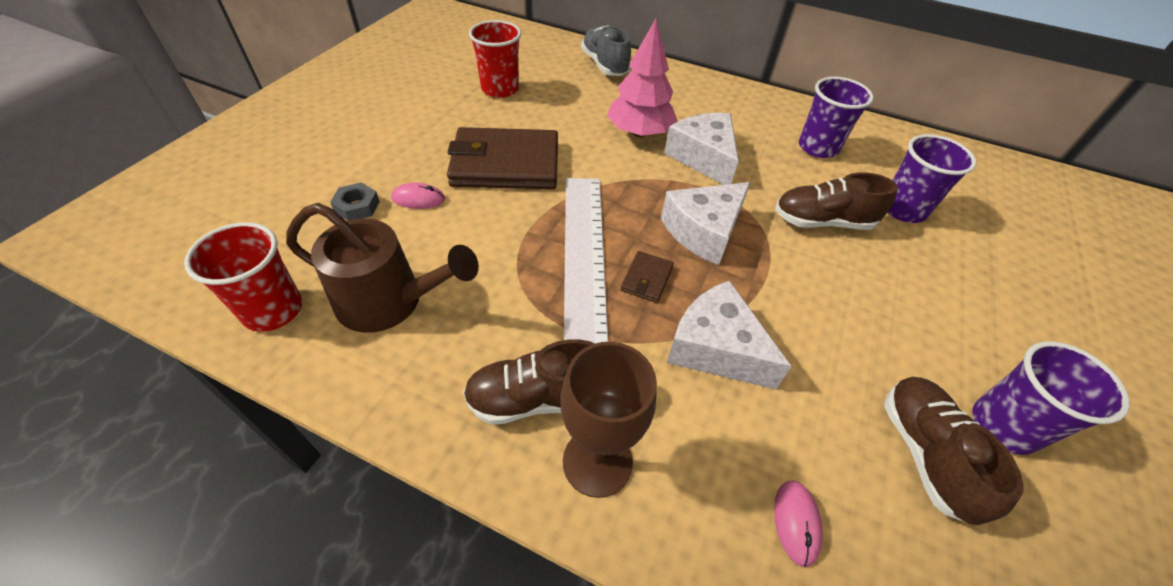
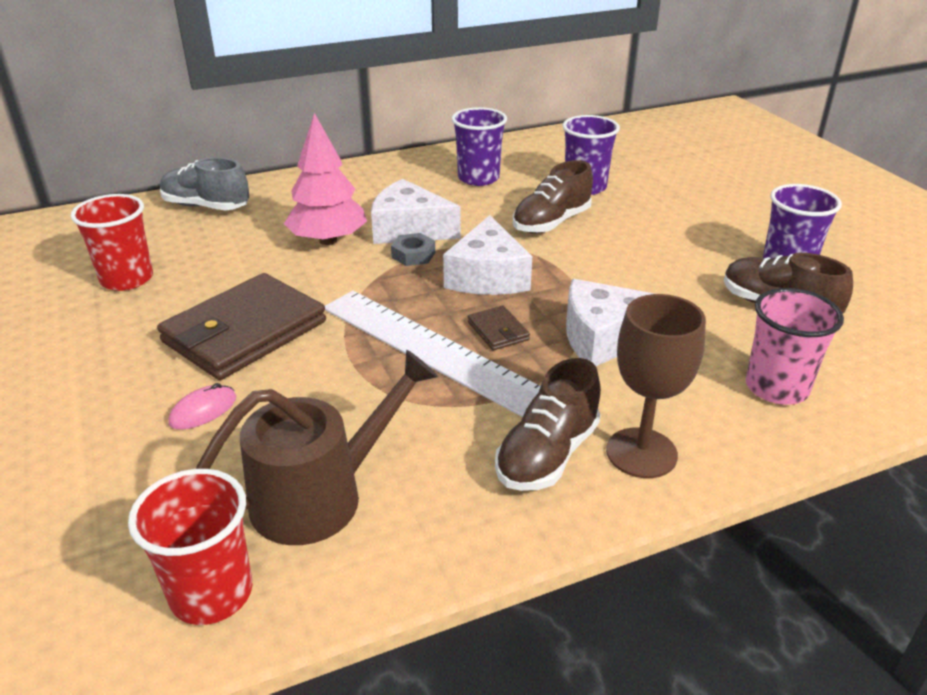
camera: 45 degrees left, 15 degrees down
grey nut [330,182,380,221] -> grey nut moved to [391,233,435,266]
pink mouse [774,480,823,567] -> pink cup [746,288,844,405]

